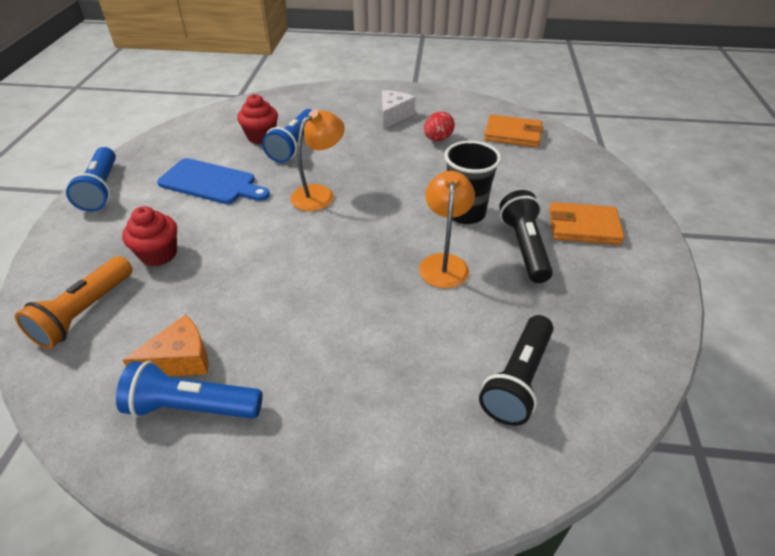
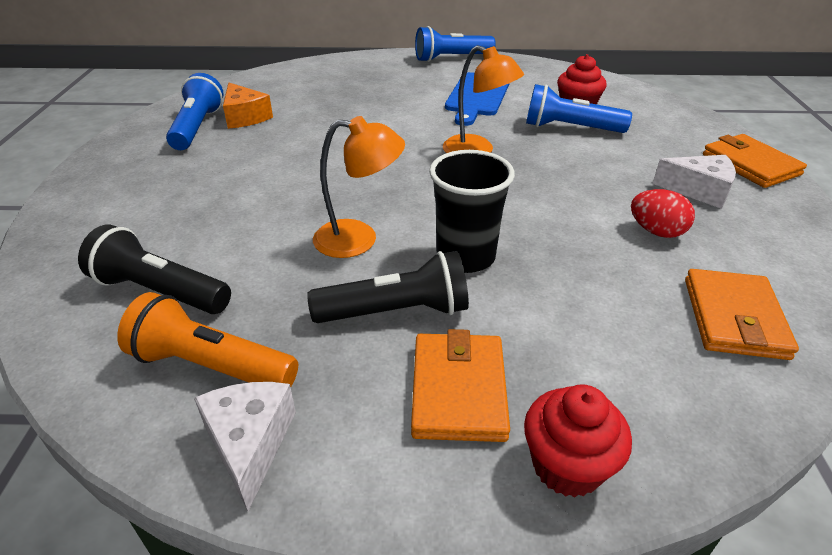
camera: 85 degrees right, 5 degrees down
orange flashlight [15,256,133,349] -> orange flashlight moved to [117,292,298,387]
red cupcake [122,206,177,266] -> red cupcake moved to [524,384,632,497]
none -> white cheese [194,382,296,511]
none -> orange wallet [703,134,807,188]

